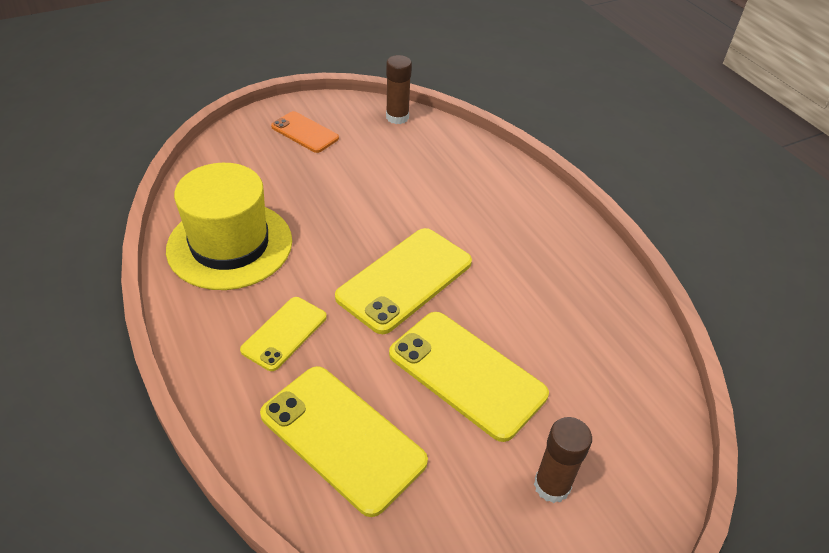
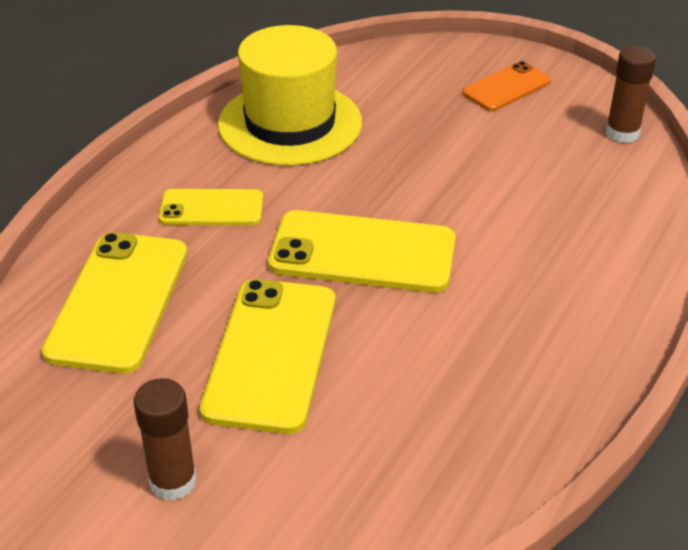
camera: 60 degrees right, 5 degrees down
orange phone [271,111,339,153] -> orange phone turned 45 degrees clockwise [462,61,551,111]

